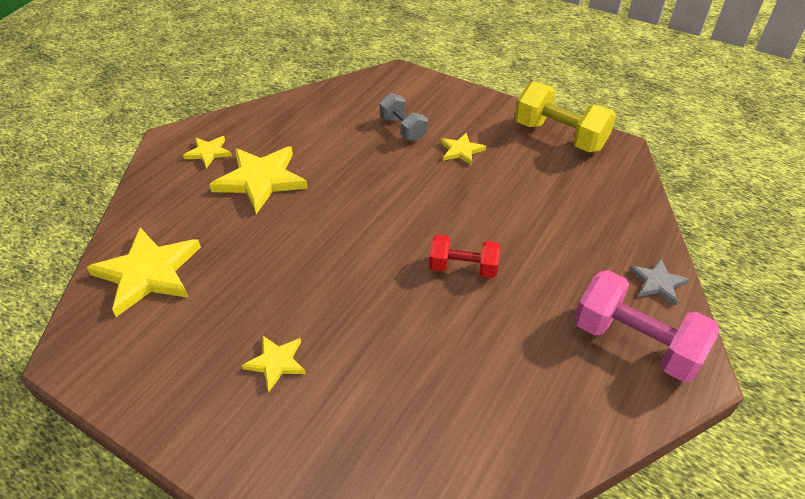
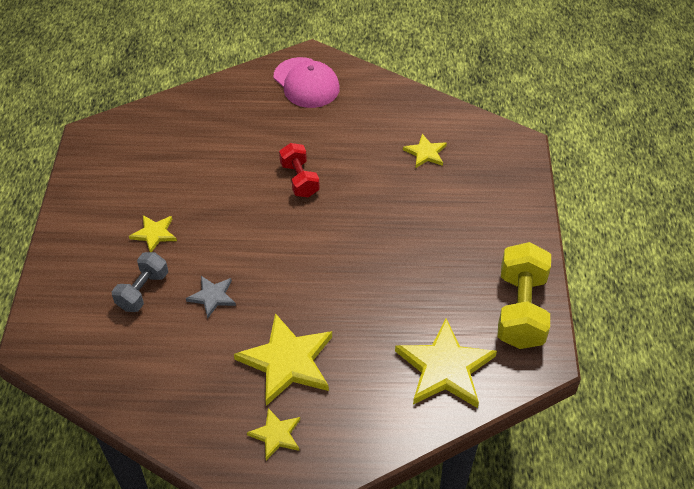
camera: 120 degrees left, 5 degrees up
yellow star [241,336,306,391] -> yellow star moved to [403,134,447,168]
yellow dumbbell [515,81,616,152] -> yellow dumbbell moved to [497,242,551,349]
pink dumbbell [574,270,720,382] -> pink cap [274,57,340,108]
grey star [629,259,690,306] -> grey star moved to [186,276,236,318]

